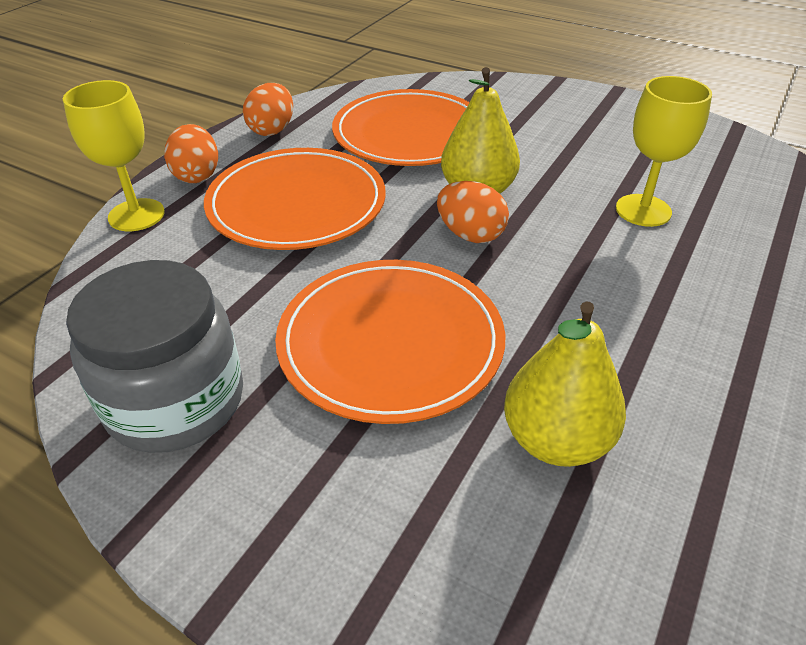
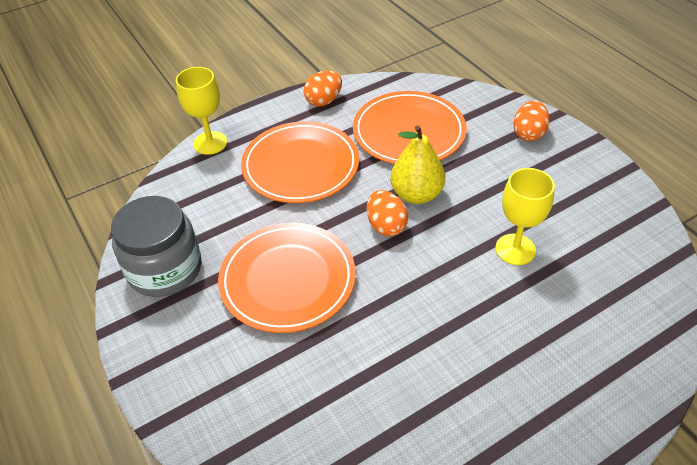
camera: 30 degrees right, 5 degrees up
orange egg [164,124,218,183] -> orange egg moved to [513,101,550,141]
yellow pear [504,302,626,467] -> none

